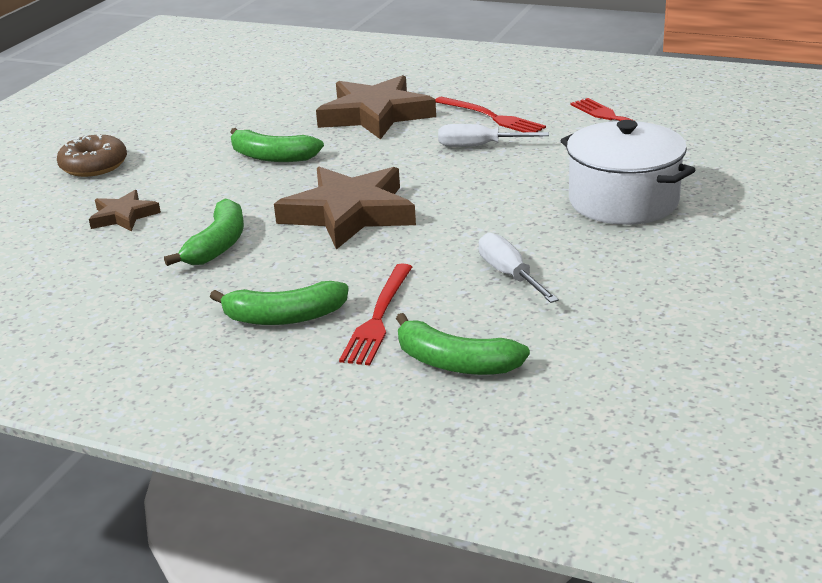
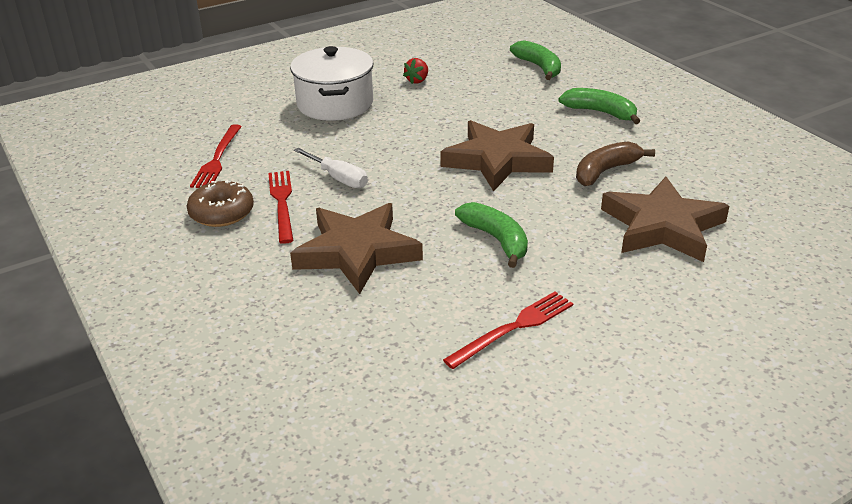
camera: 145 degrees left, 5 degrees up
brown donut [57,134,127,177] -> brown donut moved to [187,180,254,227]
brown star [89,190,161,231] -> brown star [601,177,729,262], size x1.96
green banana [164,198,244,266] -> brown banana [576,141,655,186]
red fork [339,263,412,366] -> red fork moved to [443,292,573,369]
white screwdriver [478,232,559,303] -> none
none -> red strawberry [403,58,428,84]

